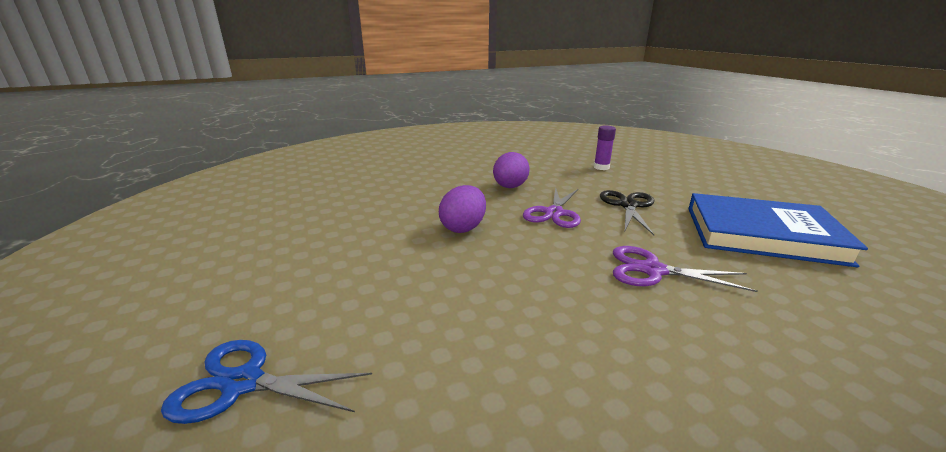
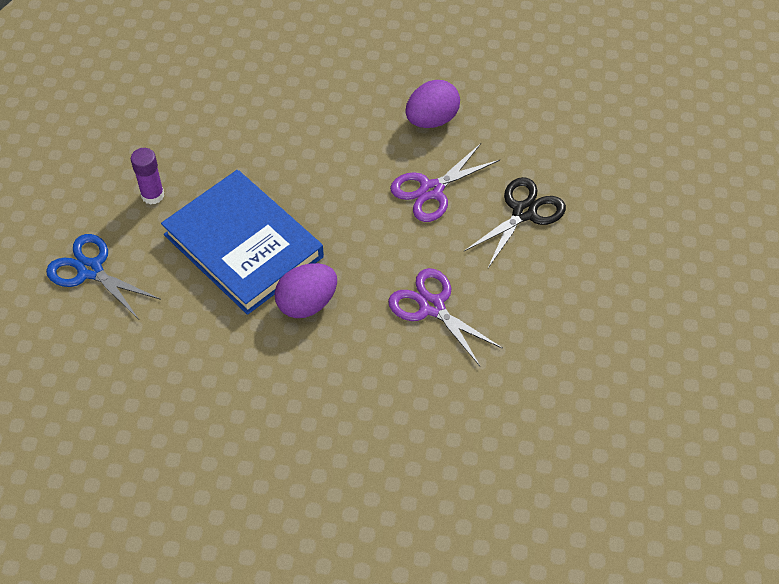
camera: 30 degrees right, 30 degrees up
purple egg [439,185,486,233] -> purple egg moved to [275,263,337,318]
purple glue stick [594,126,616,170] -> purple glue stick moved to [131,148,164,205]
blue book [688,193,868,267] -> blue book moved to [161,170,324,315]

